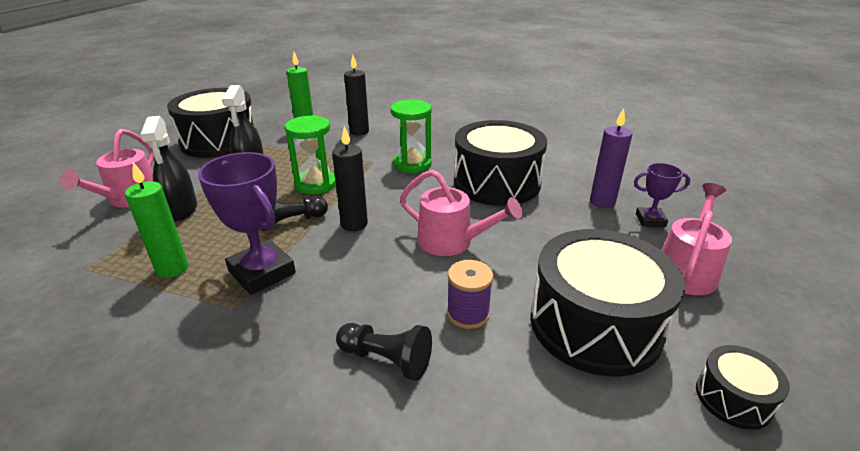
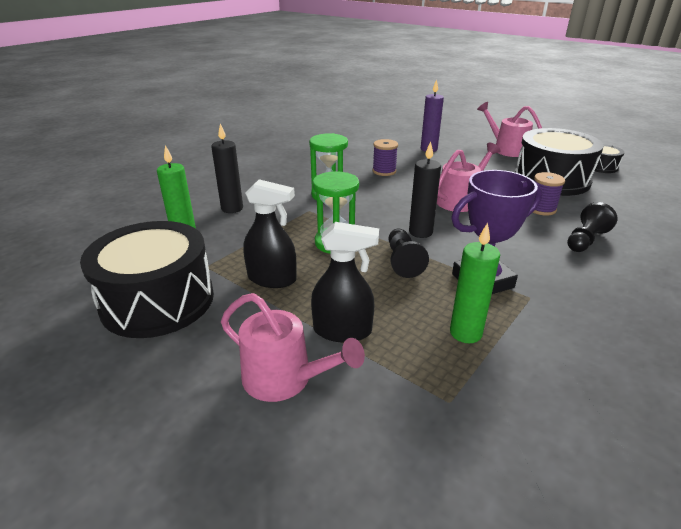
camera: 70 degrees left, 0 degrees up
black drum [454,120,547,206] -> purple spool [372,139,398,176]
purple trophy [634,163,690,227] -> none

